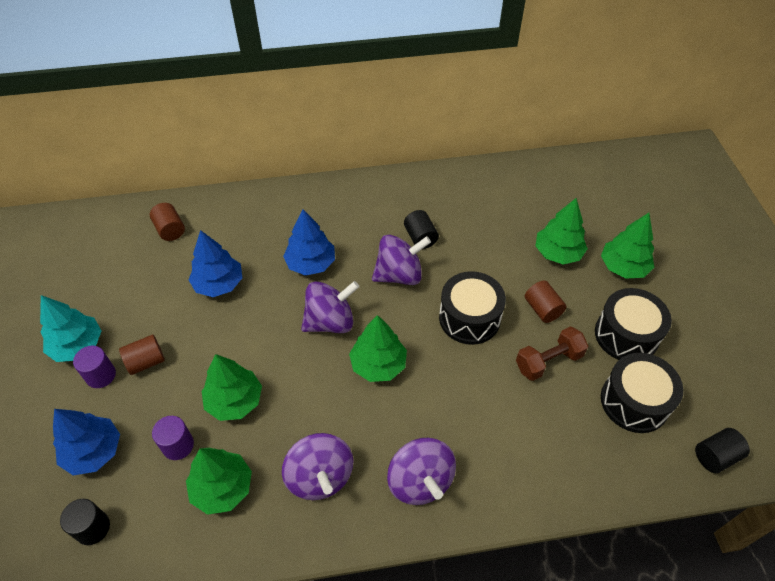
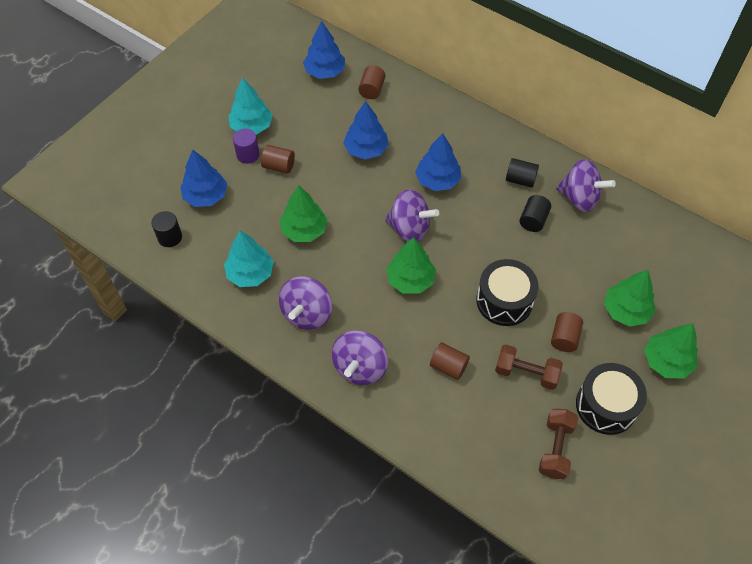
camera: 45 degrees right, 5 degrees up
purple cylinder [152,416,194,460] -> none
green tree [186,448,252,515] -> turquoise tree [224,230,274,287]
purple spinning top [372,234,431,285] -> purple spinning top moved to [556,159,616,212]
black drum [601,353,683,433] -> brown dumbbell [539,409,578,479]
black cylinder [695,428,750,473] -> black cylinder moved to [506,158,539,188]
none -> blue tree [303,21,345,79]
none -> brown cylinder [430,342,470,380]

